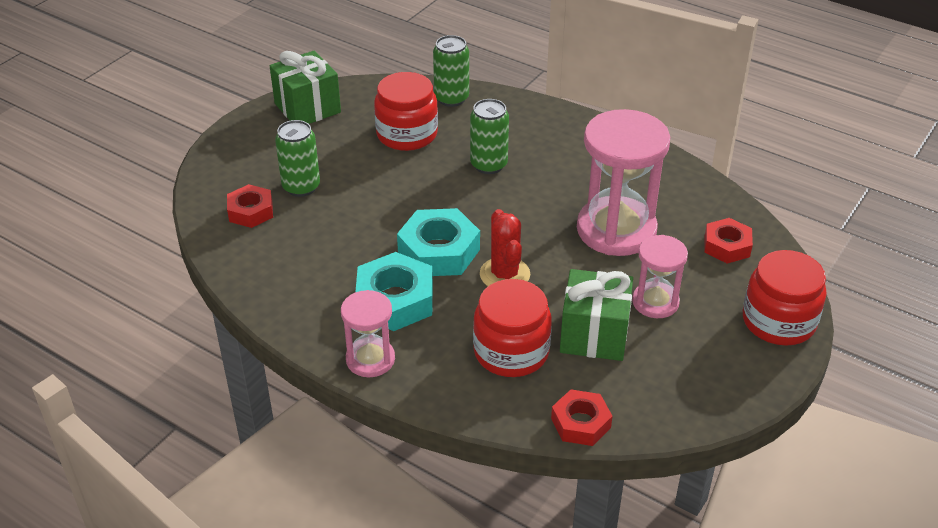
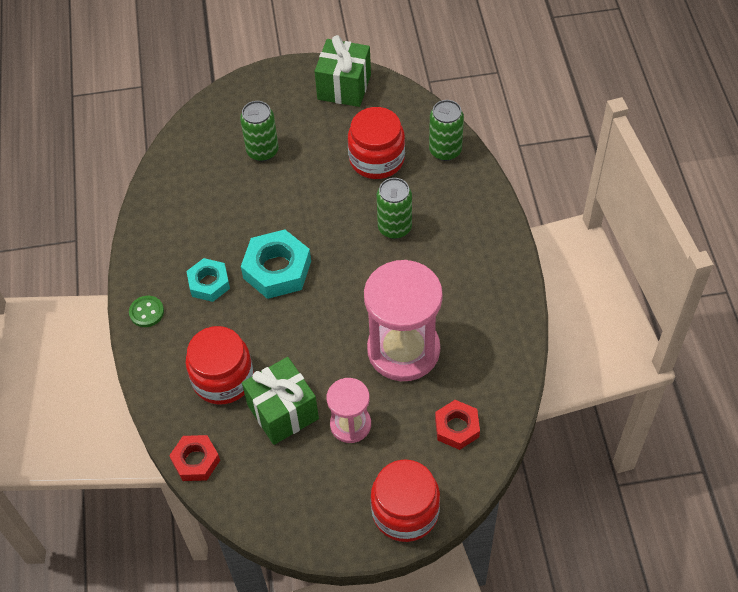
camera: 50 degrees right, 15 degrees up
red nut [227,184,273,228] -> none
pink hourglass [341,290,395,377] -> green button [129,296,164,327]
turquoise nut [355,252,433,331] -> turquoise nut [187,258,230,302], size x0.63
red cactus [480,209,530,286] -> none

